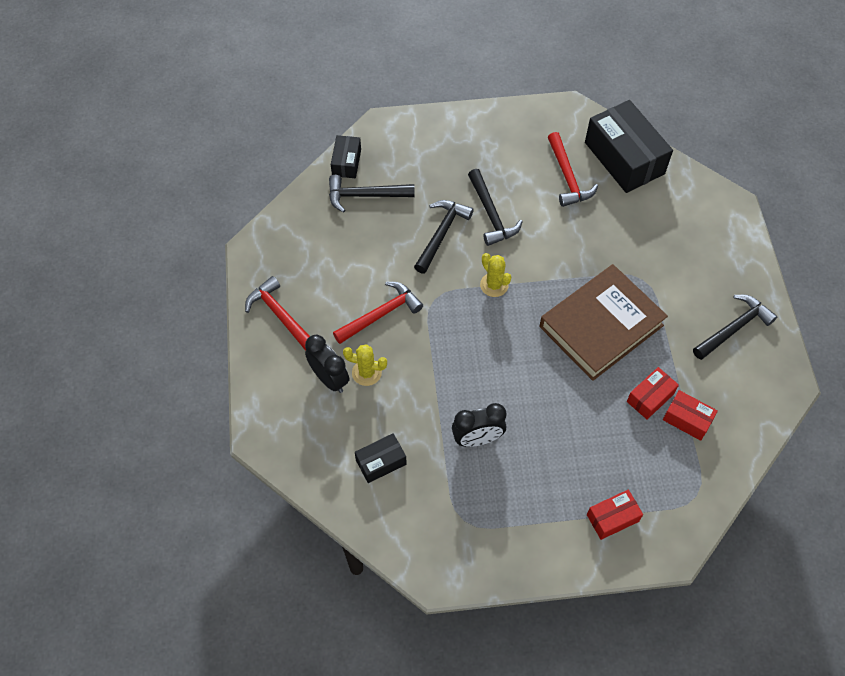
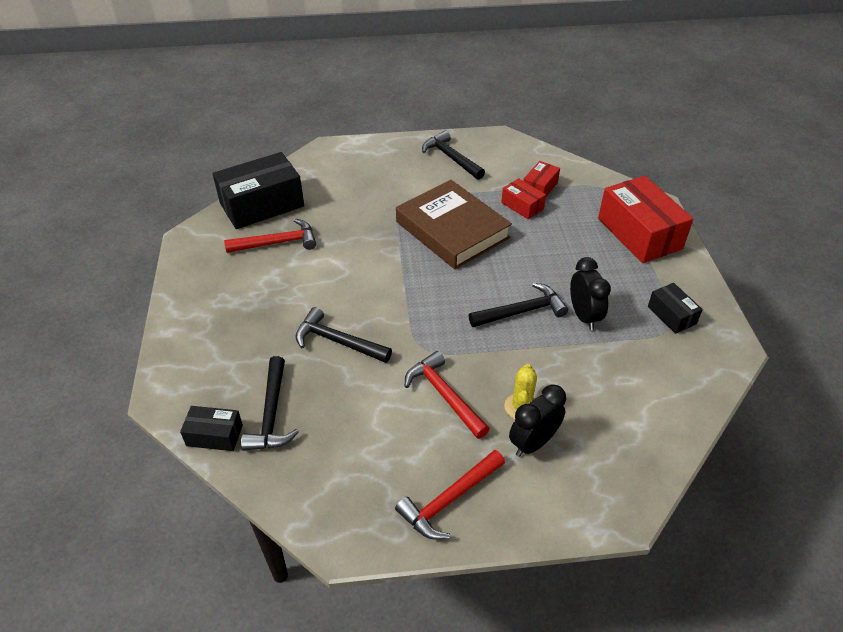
camera: 90 degrees left, 15 degrees down
black box [355,433,407,483] -> black box moved to [648,283,703,334]
black hammer [468,169,523,246] -> black hammer moved to [469,283,568,327]
yellow cactus [480,253,511,297] -> none
red box [587,489,643,540] -> red box [598,176,694,263], size x1.99

